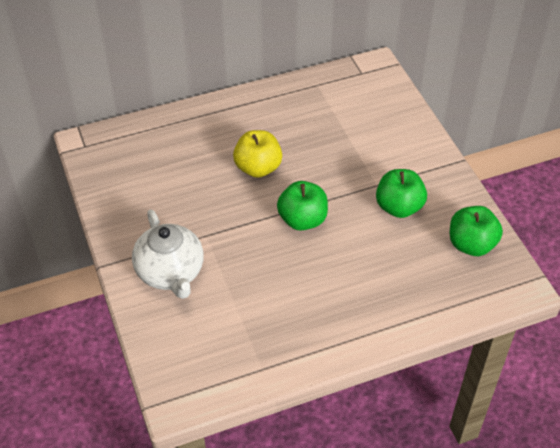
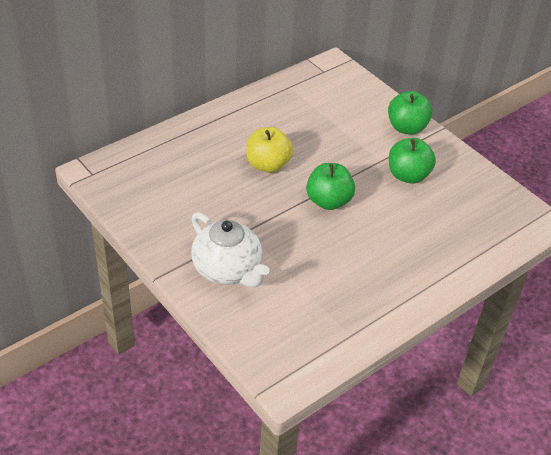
camera: 20 degrees left, 5 degrees down
green apple [450,206,503,256] -> green apple moved to [388,91,433,135]

